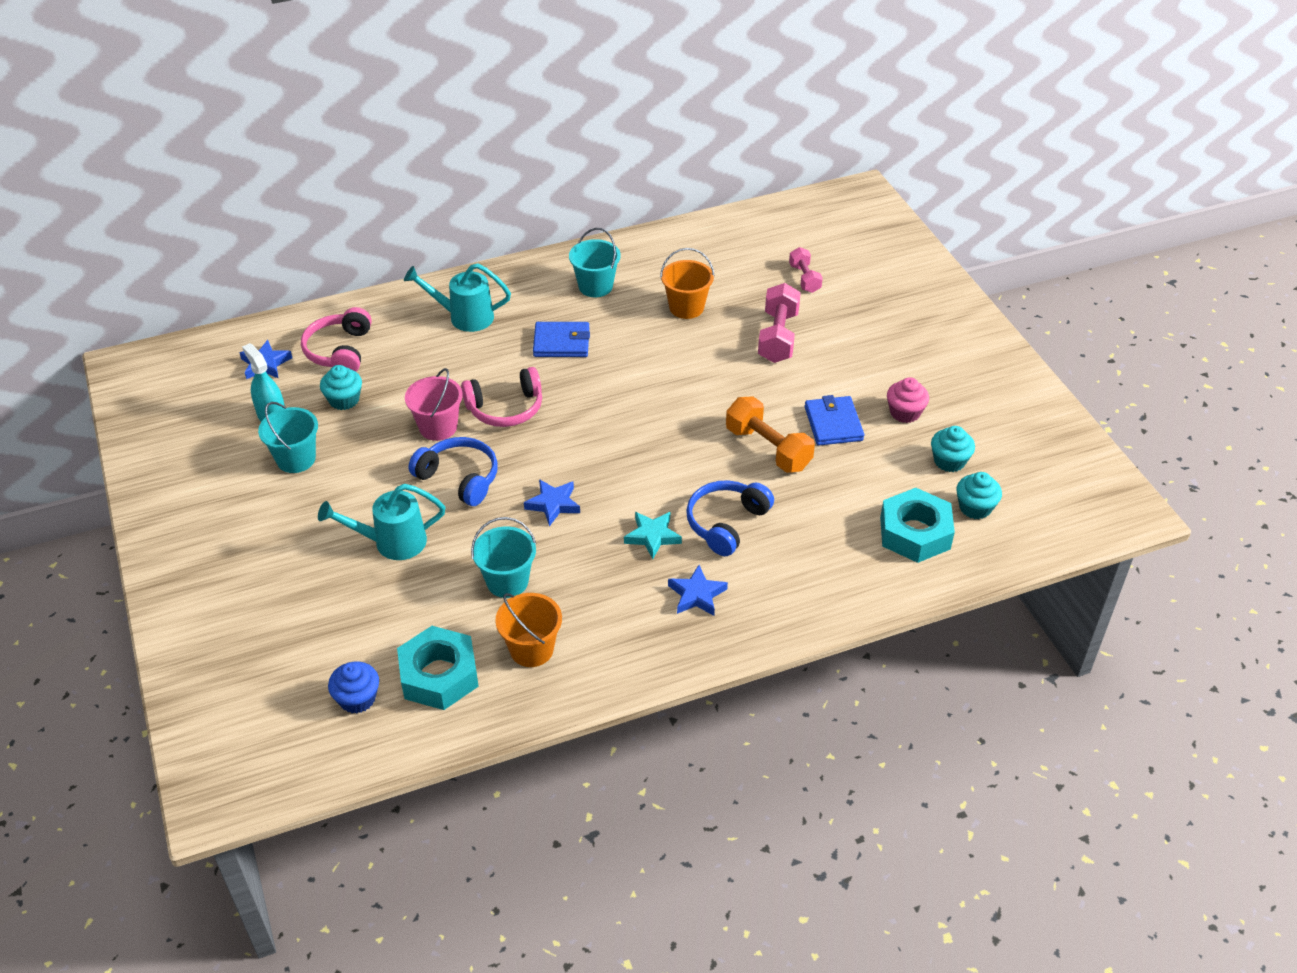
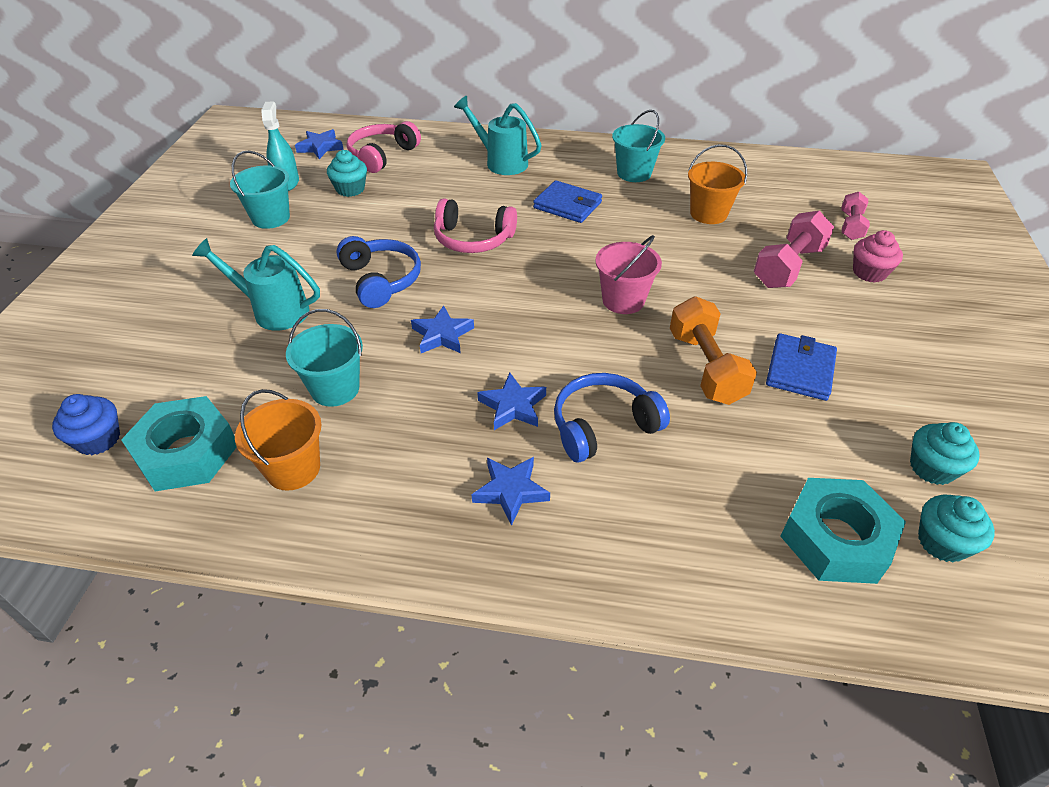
camera: 30 degrees right, 0 degrees up
pink bucket [405,368,463,441] -> pink bucket moved to [595,235,662,314]
turquoise star [624,512,682,559] -> blue star [477,373,546,430]
pink cupcake [887,377,929,423] -> pink cupcake moved to [853,230,903,283]

